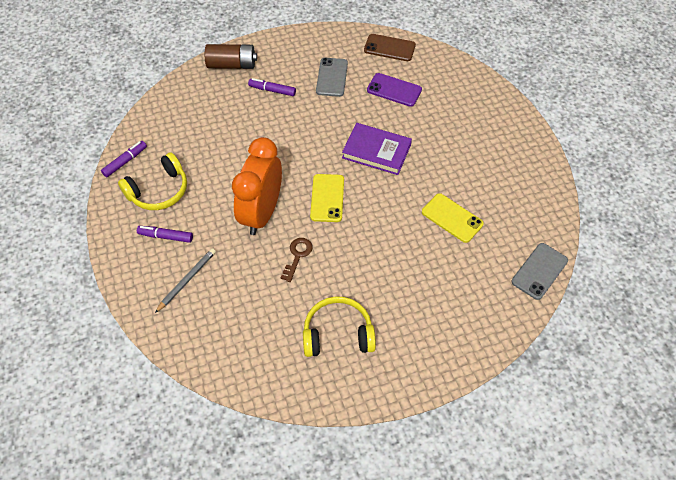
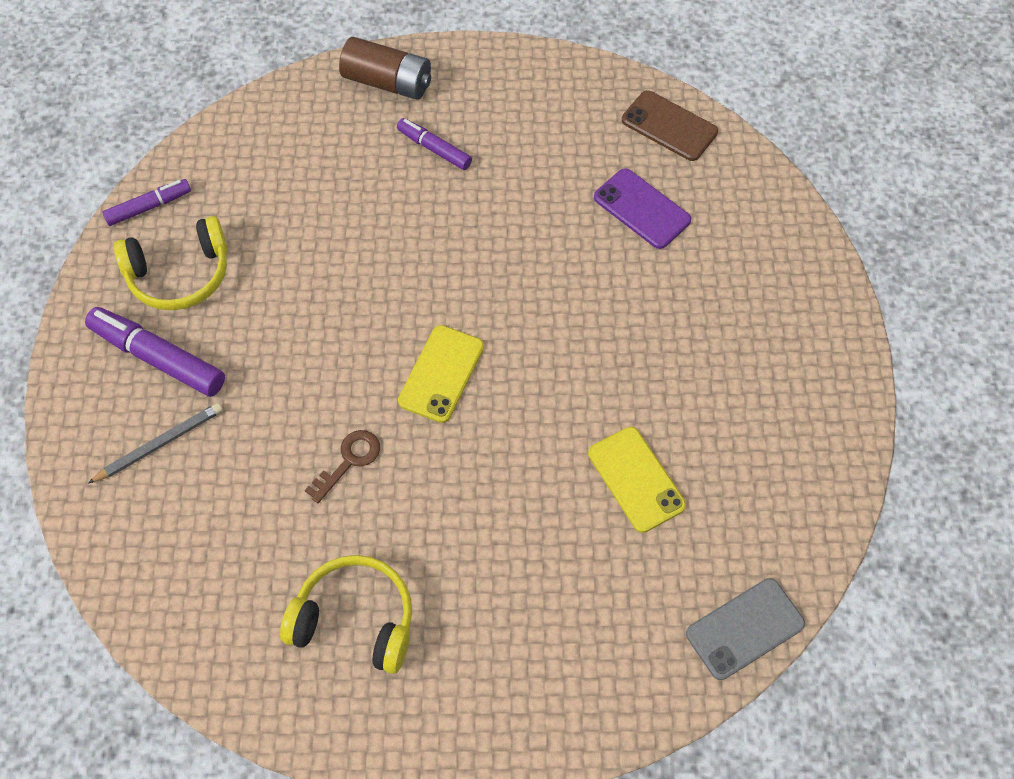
camera: 20 degrees right, 5 degrees up
purple marker [137,226,193,243] -> purple marker [85,307,225,397], size x1.65
orange clock [232,137,282,235] -> none
grey phone [316,58,348,97] -> none
purple book [342,123,412,175] -> none

